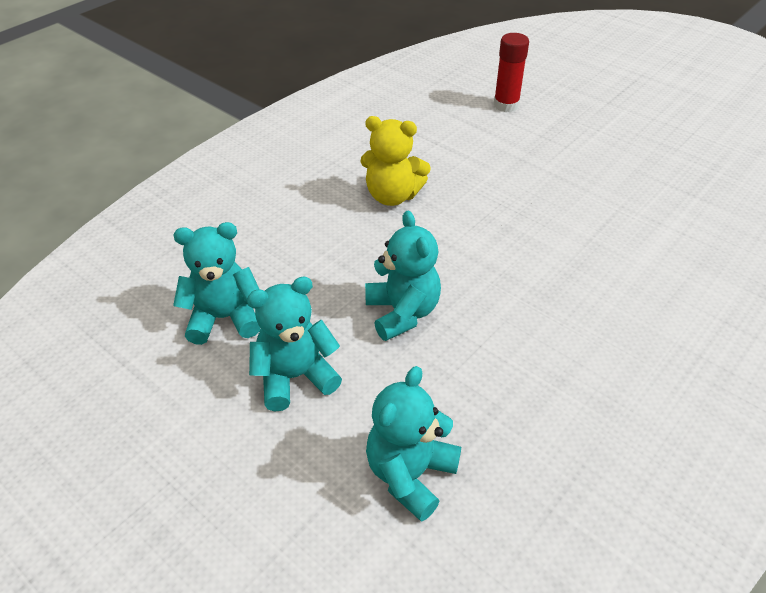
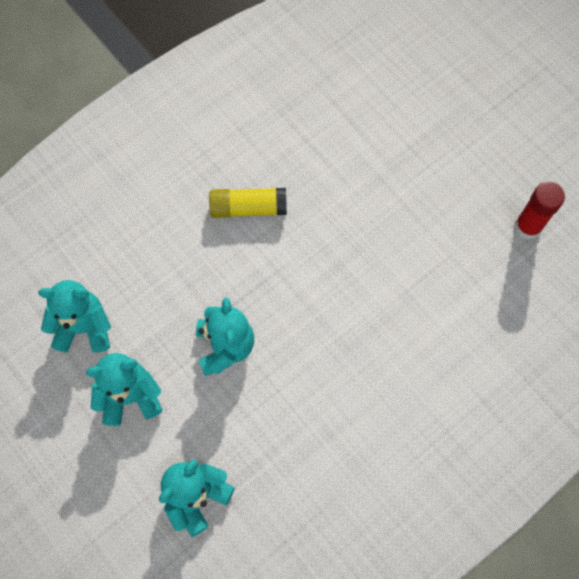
camera: 10 degrees right, 25 degrees up
yellow teddy bear [360,116,431,206] -> yellow glue stick [209,188,287,218]
red glue stick [494,33,529,112] -> red glue stick moved to [515,182,565,240]

